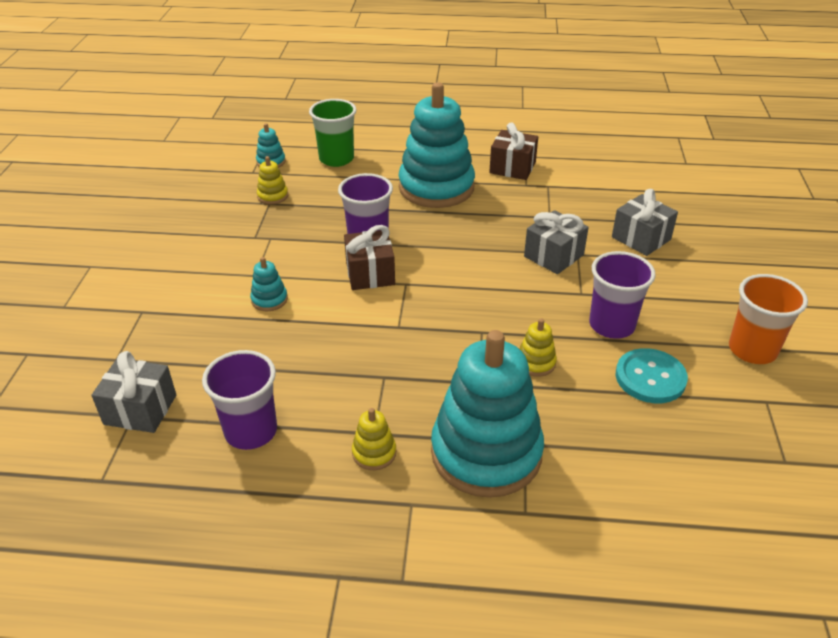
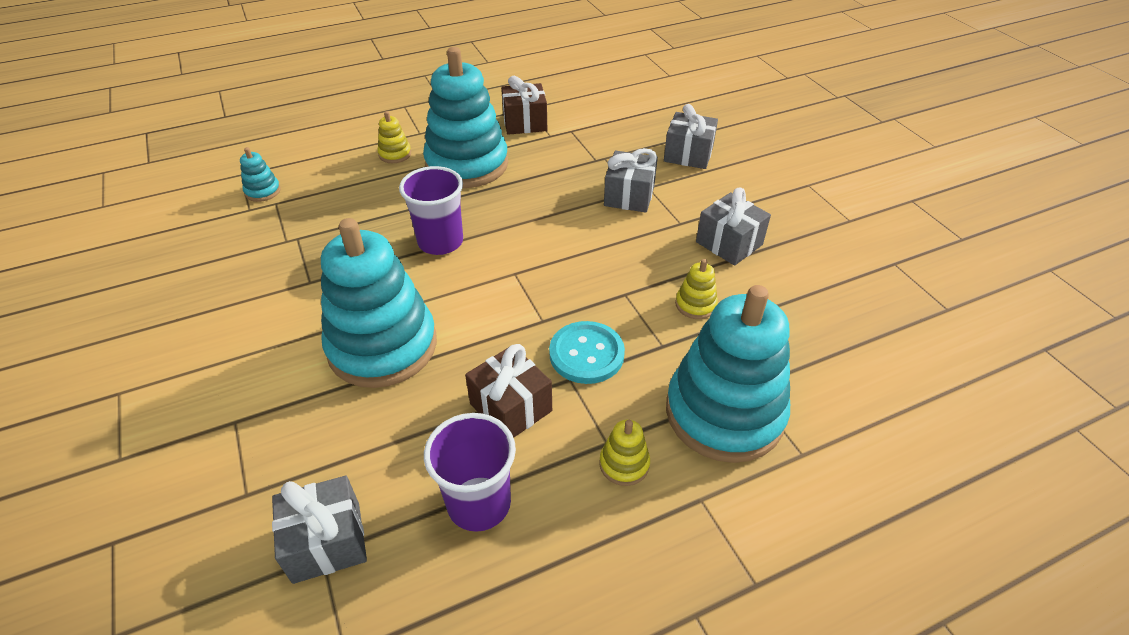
camera: 30 degrees left, 5 degrees up
turquoise stacking toy [250,257,288,311] -> turquoise stacking toy [321,218,437,388], size x2.50
yellow stacking toy [257,156,288,205] -> yellow stacking toy moved to [377,111,411,163]
green cup [309,99,356,167] -> none
brown gift [344,225,395,290] -> brown gift moved to [465,344,552,438]
purple cup [589,251,656,339] -> grey gift [696,188,771,266]
turquoise button [616,348,688,403] -> turquoise button moved to [549,321,625,384]
orange cup [729,274,808,364] -> none

